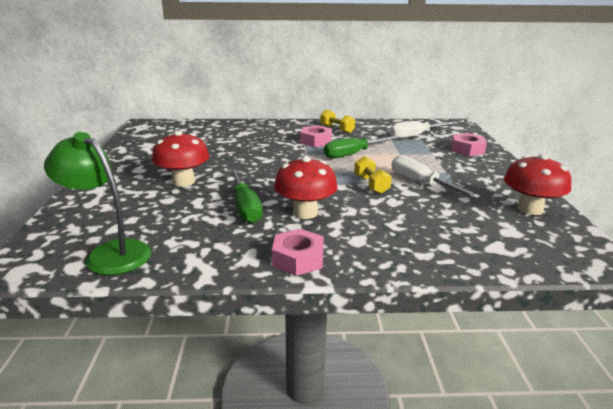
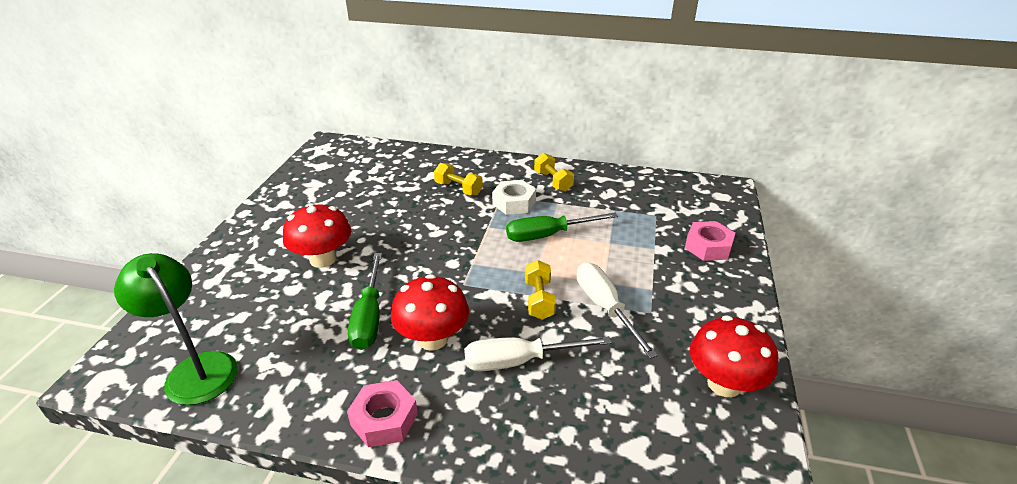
camera: 15 degrees right, 10 degrees up
pink nut [301,125,332,147] -> white nut [492,180,536,215]
white screwdriver [390,121,459,139] -> white screwdriver moved to [464,336,612,371]
none -> yellow dumbbell [434,163,483,196]

